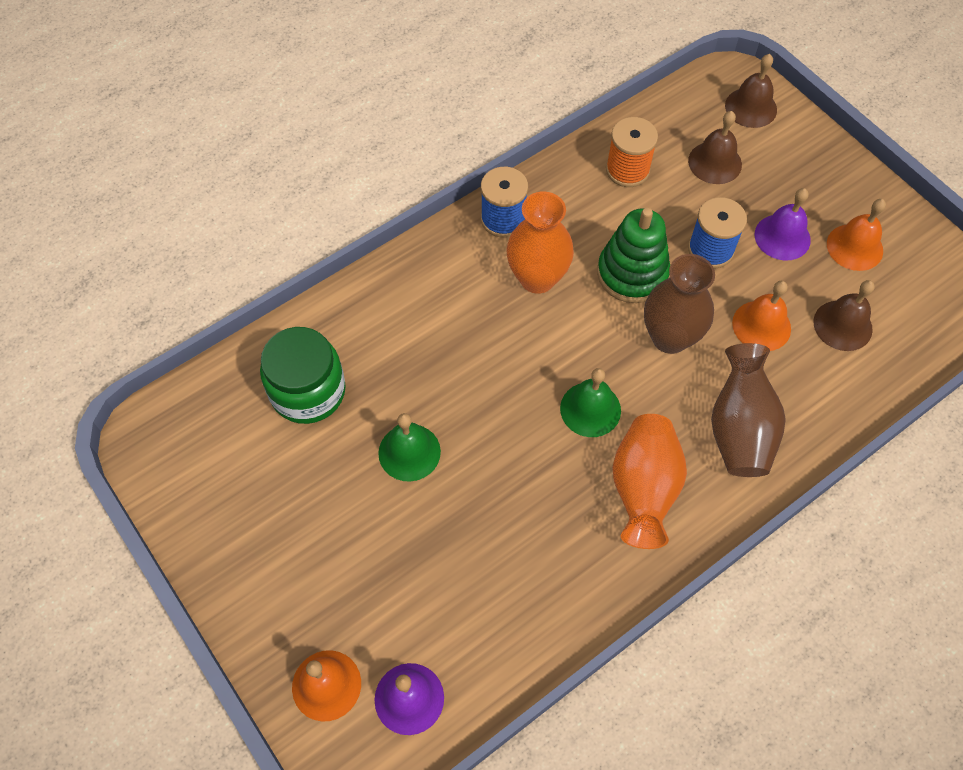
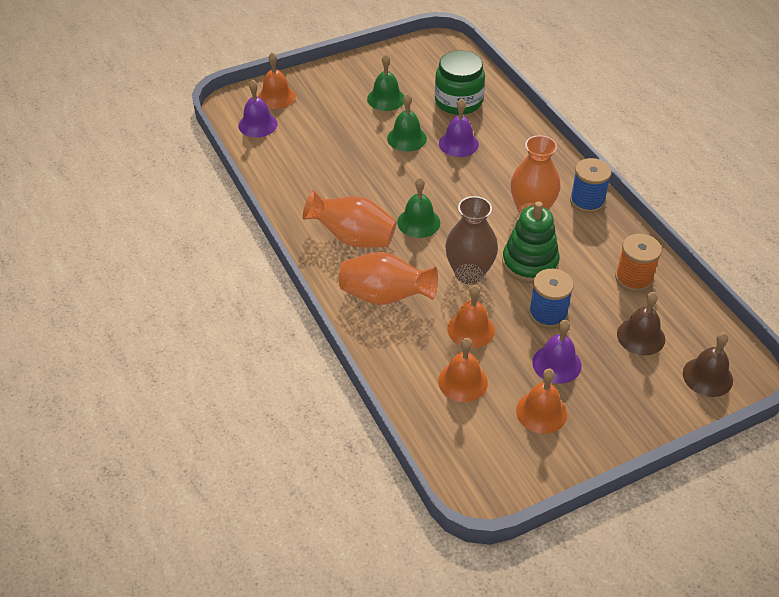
camera: 100 degrees right, 15 degrees down
brown vase [711,343,786,477] -> orange vase [339,252,438,305]
brown bell [813,280,875,351] -> orange bell [438,338,488,402]
none -> green bell [367,54,404,111]
none -> purple bell [439,99,479,157]

